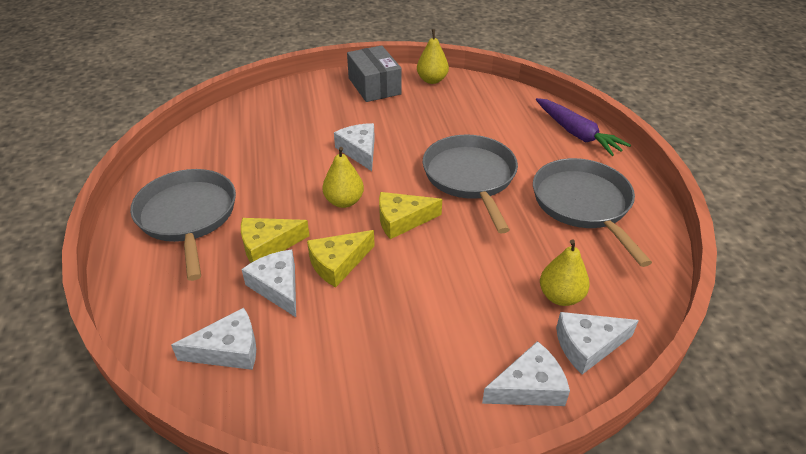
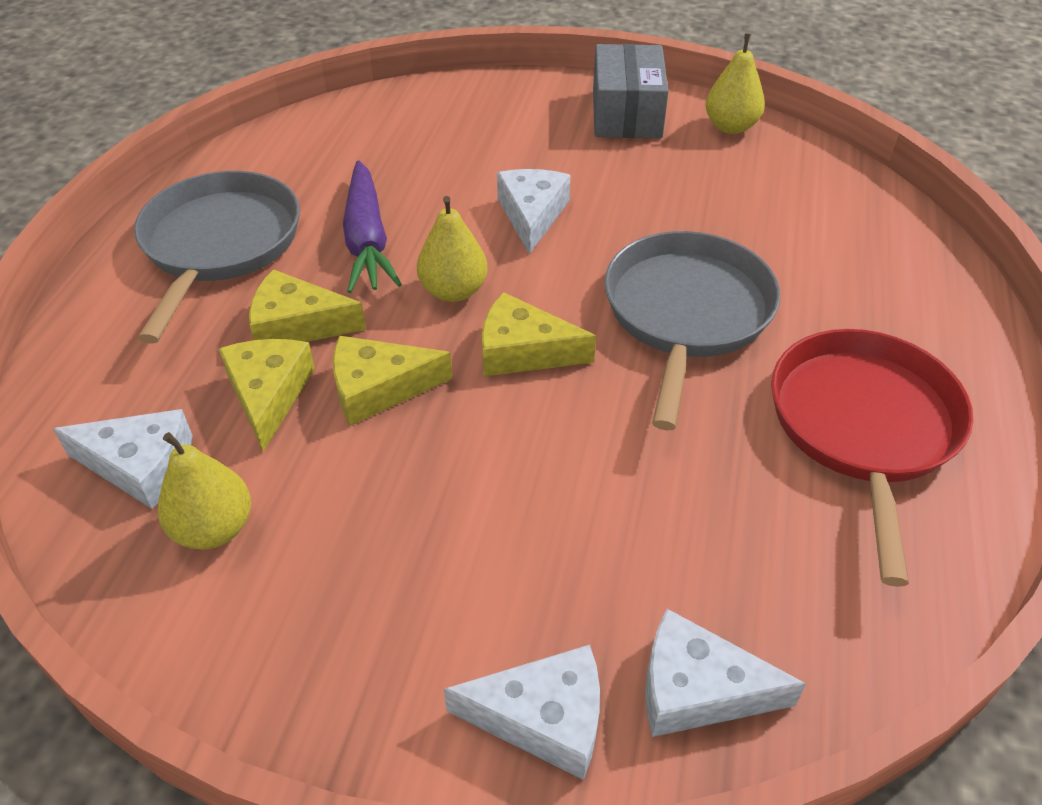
camera: 25 degrees right, 5 degrees up
white cheese [242,250,296,317] -> yellow cheese [219,339,315,452]
grey pan [533,158,652,267] -> red pan [771,329,973,587]
purple carrot [536,98,631,156] -> purple carrot moved to [343,160,402,293]
yellow pear [540,239,590,306] -> yellow pear moved to [158,432,251,550]

